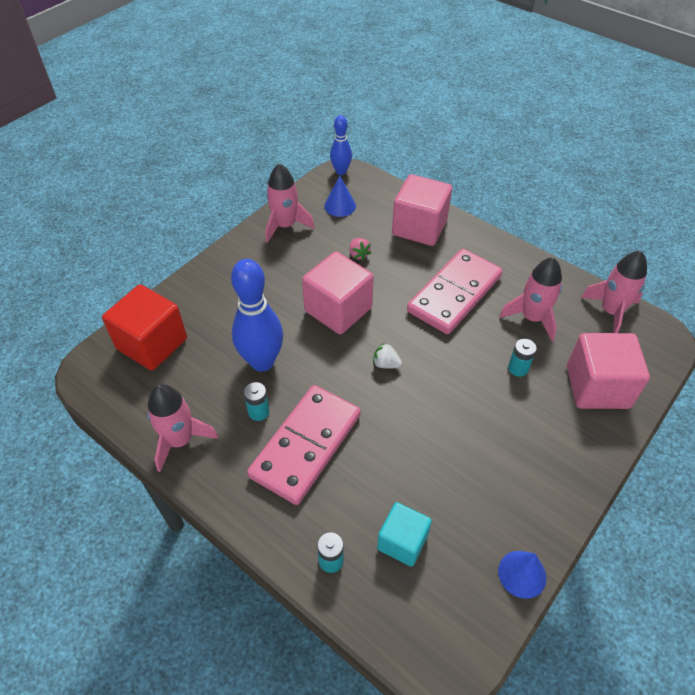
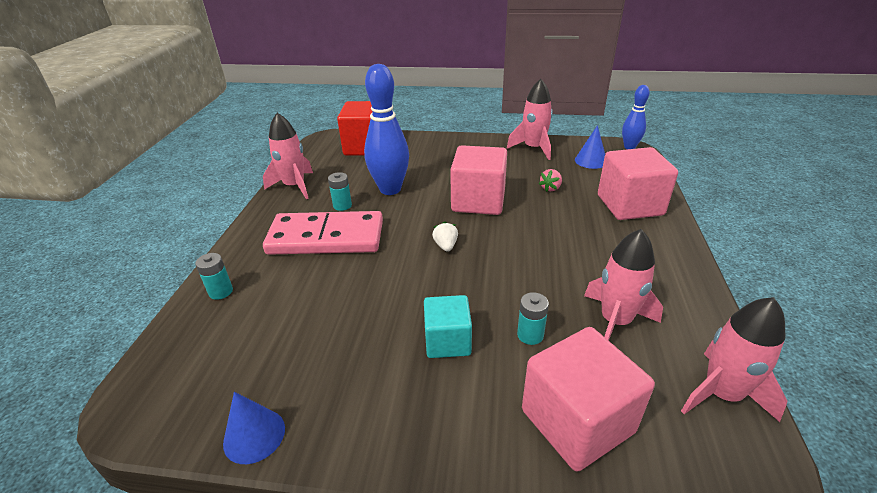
camera: 60 degrees right, 15 degrees down
turquoise cube [377,502,432,567] -> turquoise cube moved to [424,295,472,358]
pink domino [407,249,502,334] -> none

